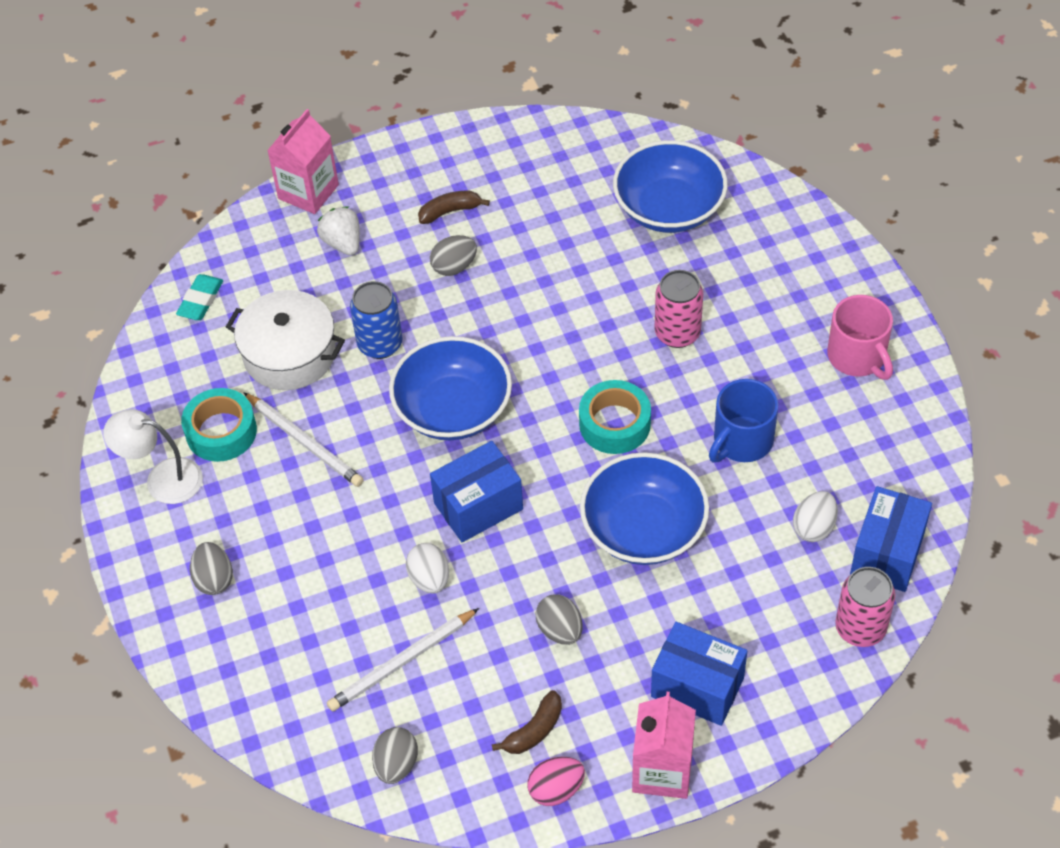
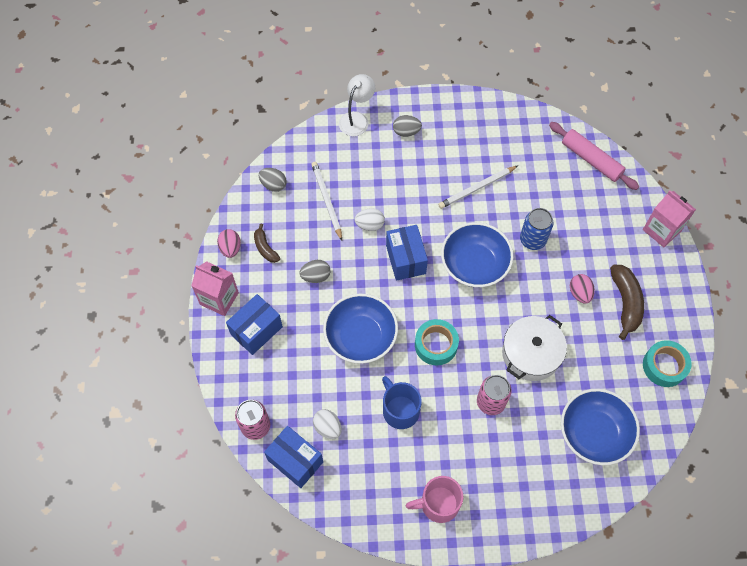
camera: 105 degrees right, 10 degrees up
white lamp [104,409,203,504] -> white lamp moved to [339,74,375,136]
turquoise eraser [176,274,223,320] -> pink rolling pin [549,122,639,190]
turquoise tape [181,388,257,462] -> turquoise tape moved to [643,340,692,387]
white pot [226,290,345,390] -> white pot moved to [502,315,567,381]
white strawberry [317,207,360,255] -> none
brown banana [418,191,490,224] -> brown banana [610,265,644,340], size x1.69
grey egg [430,235,477,276] -> pink egg [570,274,595,303]

